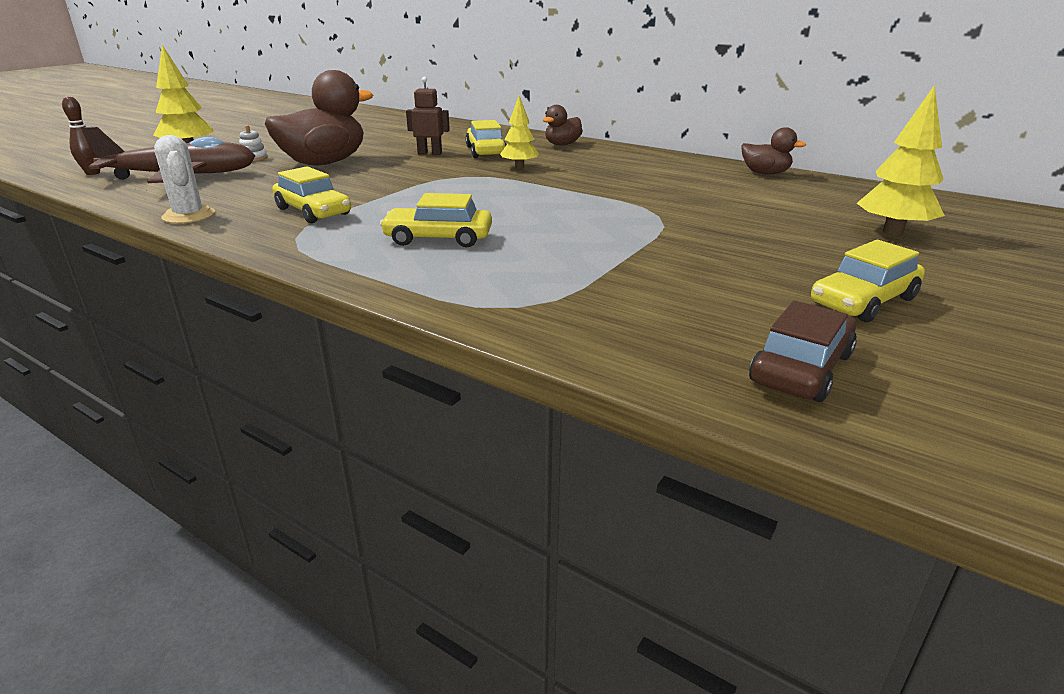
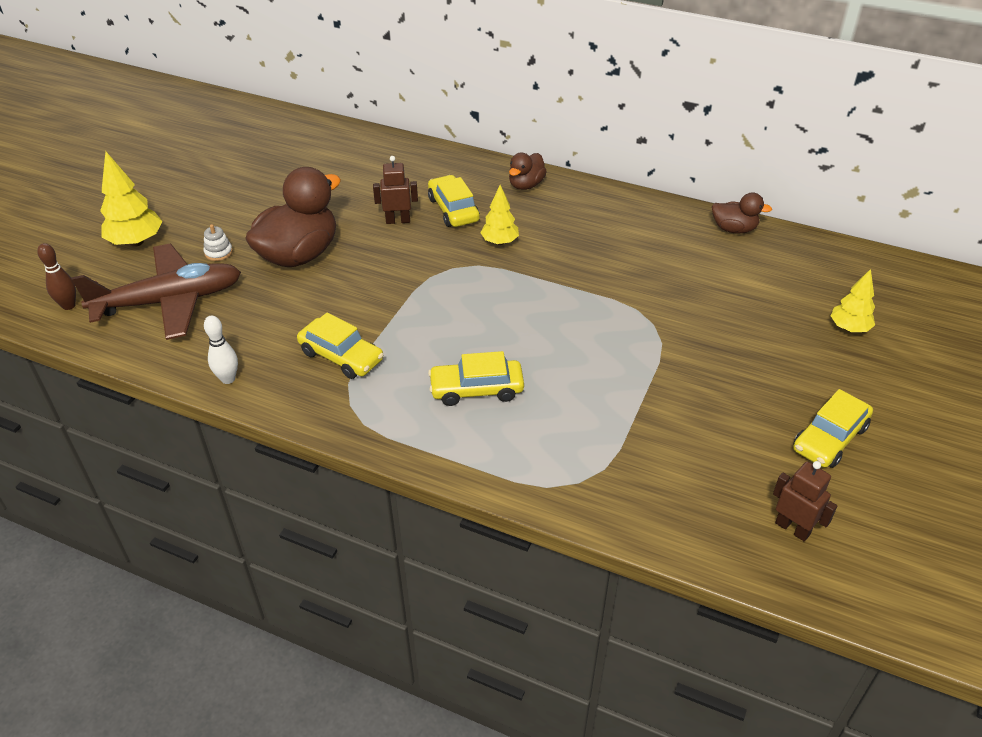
camera: 10 degrees left, 15 degrees up
white cactus [154,135,215,224] -> white bowling pin [204,316,238,384]
brown car [749,301,857,402] -> brown robot [773,461,837,542]
yellow tree [857,85,945,235] -> yellow tree [831,269,875,332], size x0.65

